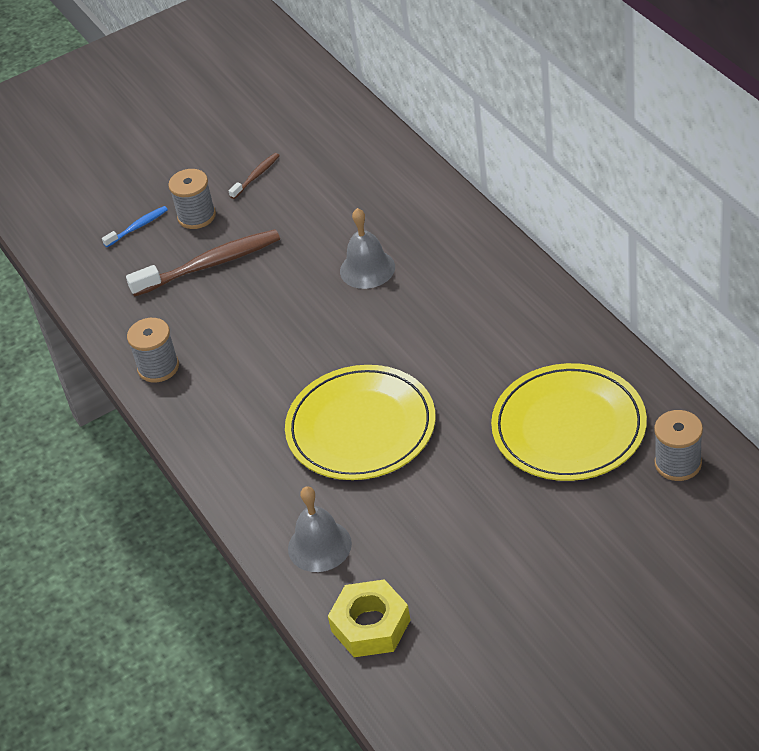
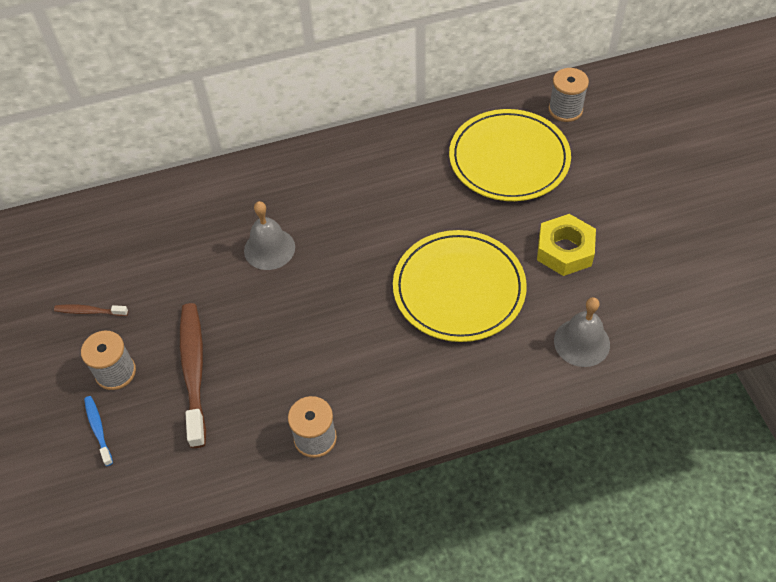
camera: 80 degrees left, 10 degrees up
brown toothbrush [229,153,280,199] -> brown toothbrush turned 45 degrees counterclockwise [54,304,128,316]
yellow nut [328,579,410,657] -> yellow nut moved to [537,214,596,276]

